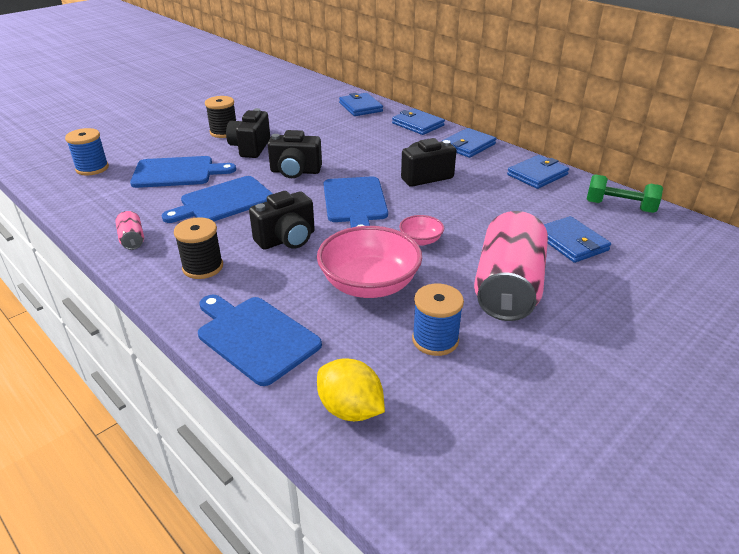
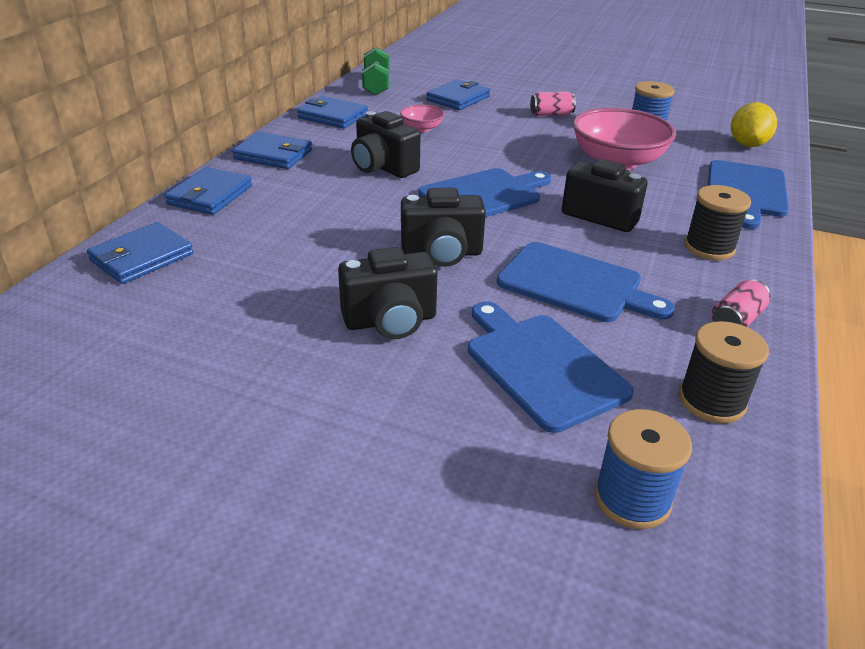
camera: 115 degrees left, 0 degrees up
black spool [205,96,236,138] -> black spool moved to [679,321,769,424]
black camera [268,130,322,178] -> black camera turned 105 degrees clockwise [401,188,486,267]
pink bowl [399,215,444,246] -> pink bowl moved to [400,104,445,132]
pink can [474,211,548,321] -> pink can [530,92,576,116], size x0.42

